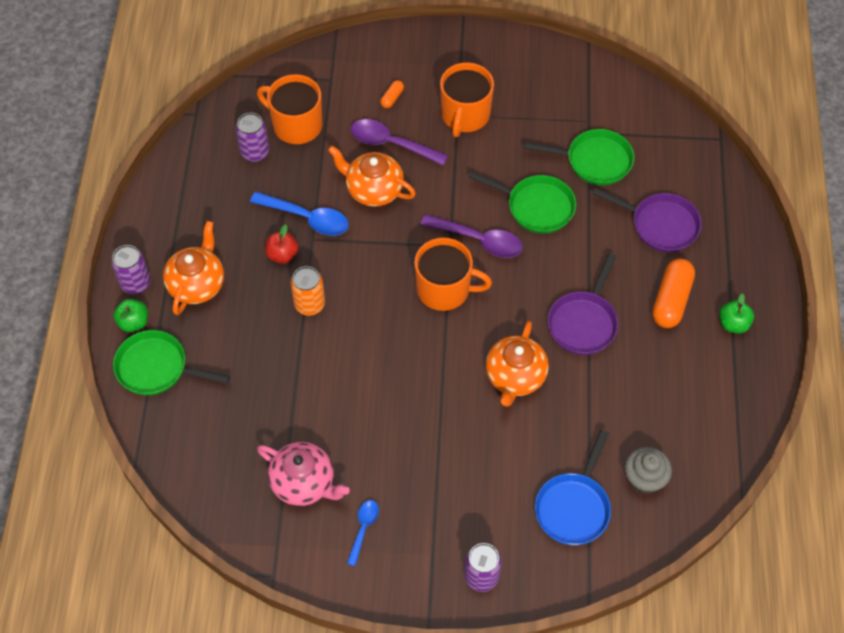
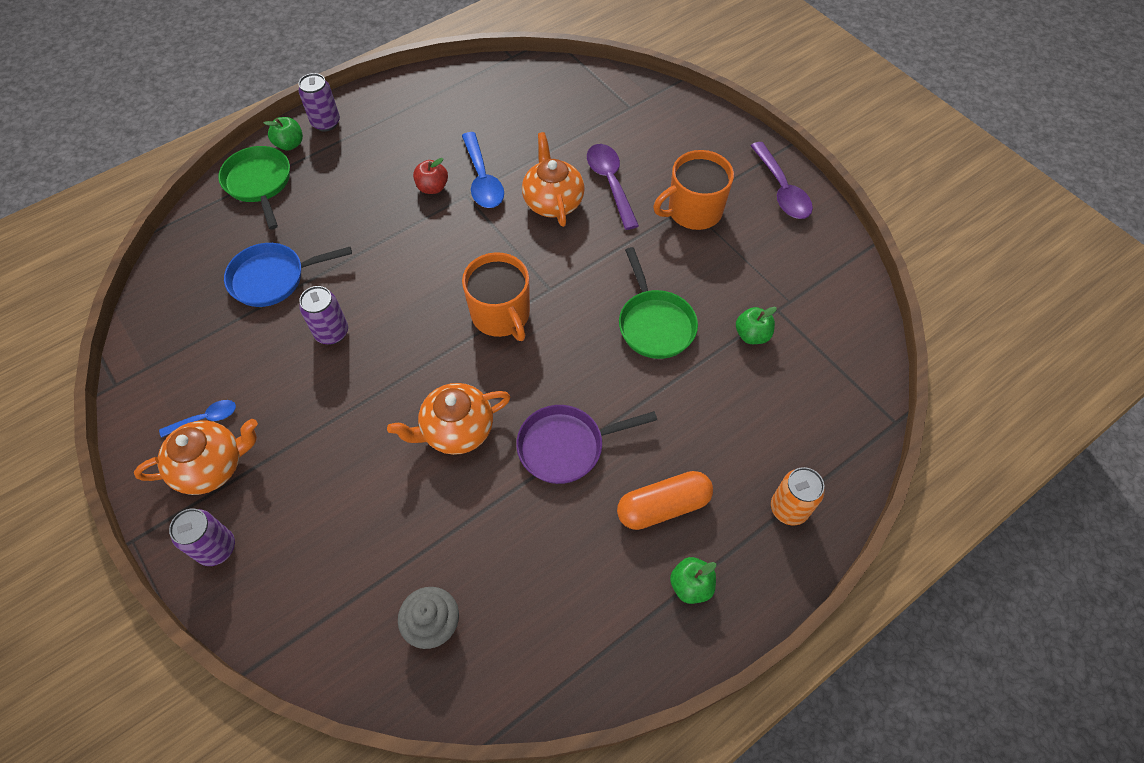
camera: 50 degrees right, 0 degrees up
orange teapot [163,221,224,315] -> orange teapot moved to [134,419,258,495]
purple can [236,113,269,162] -> purple can moved to [299,286,348,345]
orange mug [257,74,322,144] -> none
pink teapot [257,442,350,506] -> none
orange can [291,266,325,316] -> orange can moved to [771,467,825,525]
orange capsule [380,80,404,108] -> none
purple spoon [420,214,523,258] -> purple spoon moved to [750,142,813,219]
green pan [524,129,634,185] -> green apple [736,307,777,344]
blue pan [535,430,611,545] -> blue pan moved to [224,243,352,307]
purple pan [592,188,702,252] -> none

